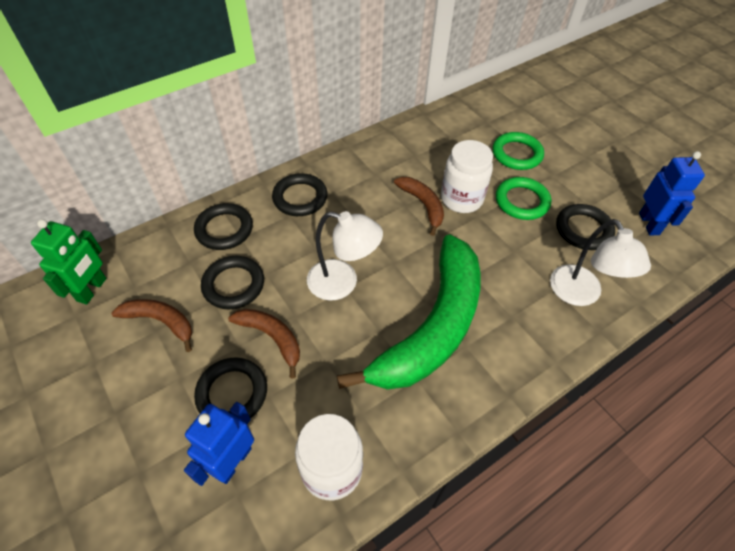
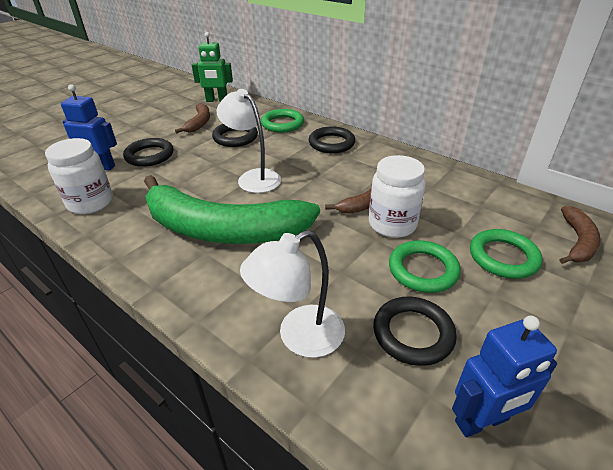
camera: 75 degrees right, 15 degrees down
black ring [194,203,253,250] -> green ring [261,109,304,133]
brown banana [228,309,300,379] -> brown banana moved to [559,206,600,264]
white lamp [307,211,383,301] -> white lamp turned 135 degrees clockwise [216,89,281,193]

